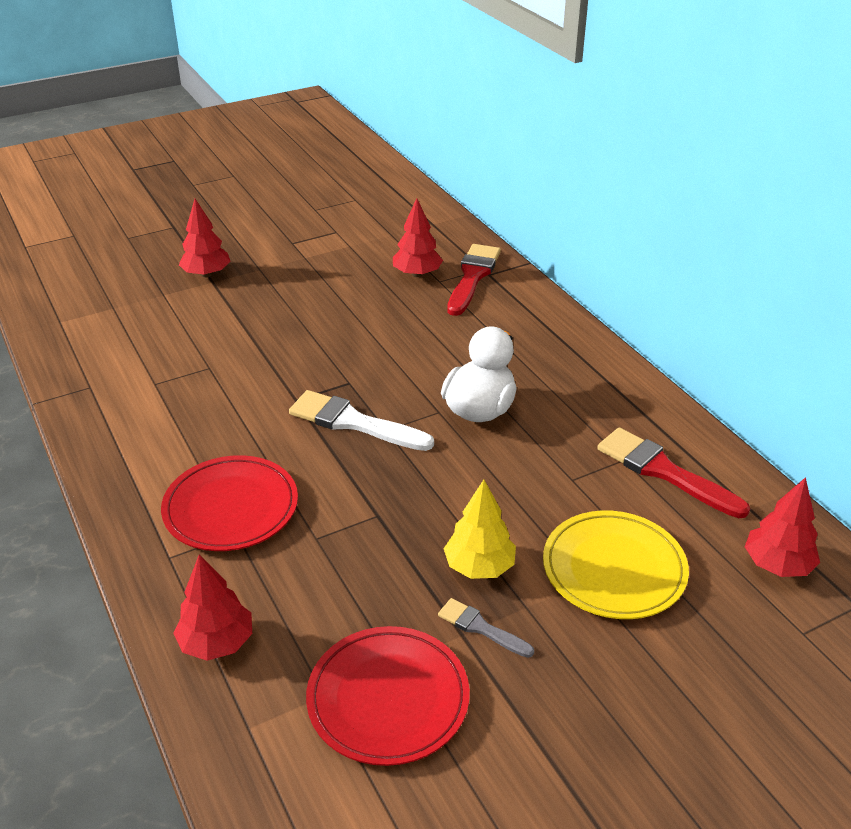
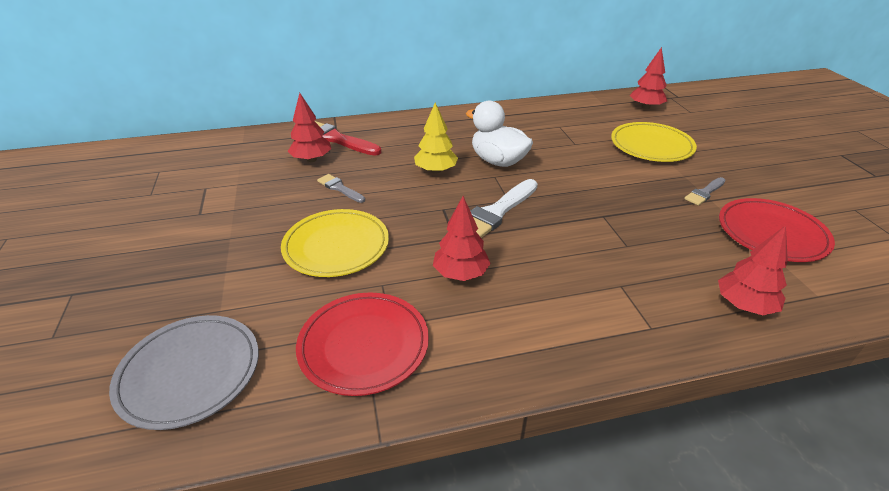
camera: 75 degrees left, 0 degrees up
red plate [161,455,298,551] -> red plate moved to [296,293,429,396]
red tree [179,199,231,277] -> red tree moved to [433,196,491,281]
yellow tree [443,480,516,579] -> yellow tree moved to [414,103,458,174]
red brush [597,427,750,518] -> none
none -> grey plate [109,315,259,430]
none -> yellow plate [281,209,389,277]
none -> grey brush [317,174,365,203]

